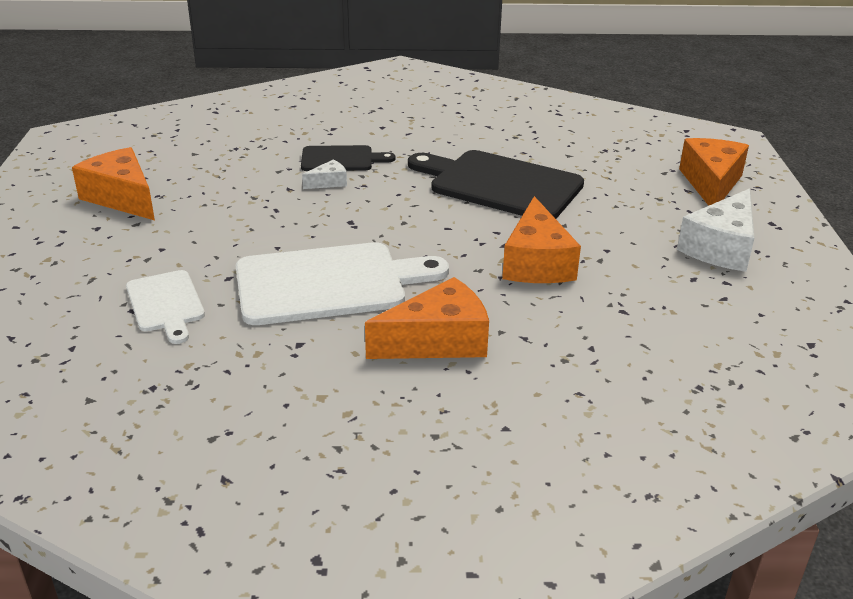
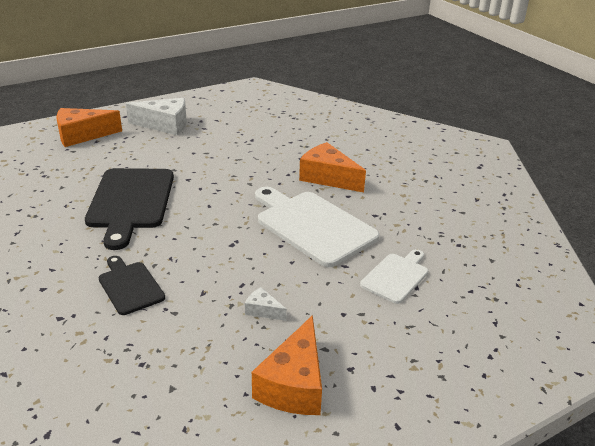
camera: 120 degrees left, 0 degrees up
white cheese [302,159,347,189] -> white cheese moved to [245,287,287,321]
orange cheese [502,196,581,283] -> none

